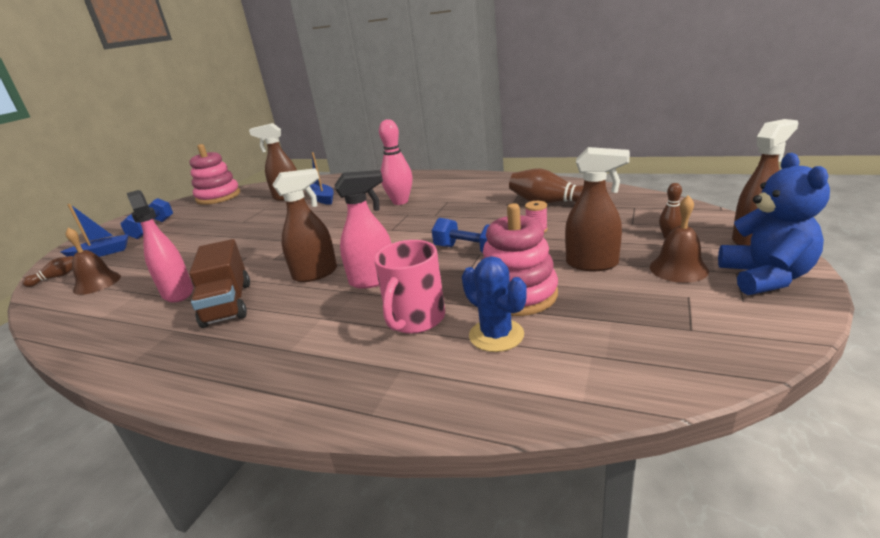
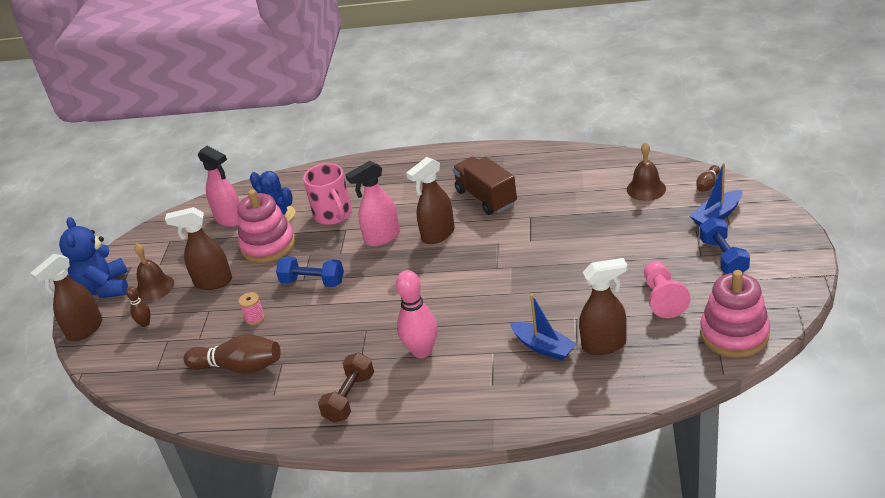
camera: 165 degrees right, 10 degrees up
pink spray bottle [127,190,193,302] -> pink spray bottle moved to [198,146,240,227]
pink mug [374,240,445,334] -> pink mug turned 150 degrees clockwise [303,163,352,225]
none -> brown dumbbell [318,352,374,423]
none -> pink pawn [644,261,691,318]

